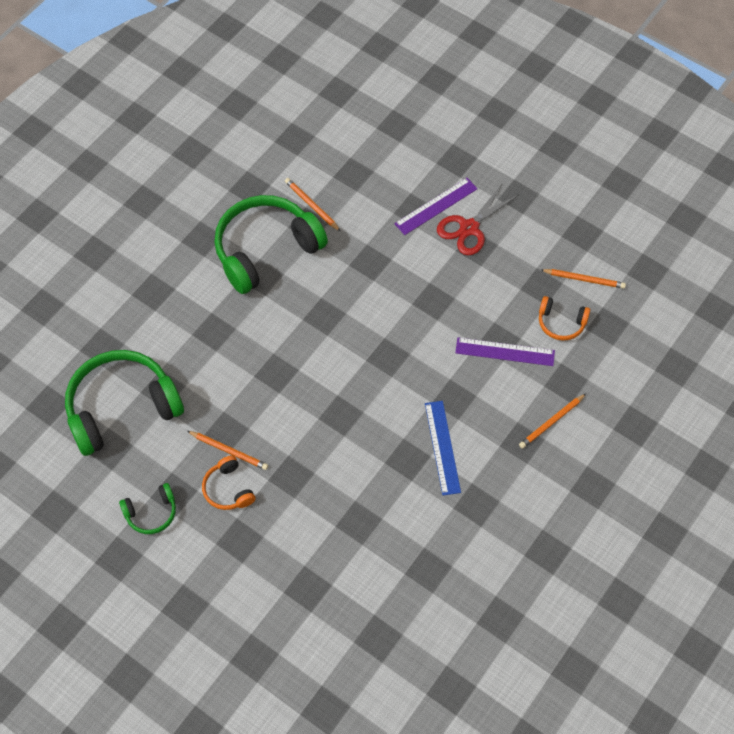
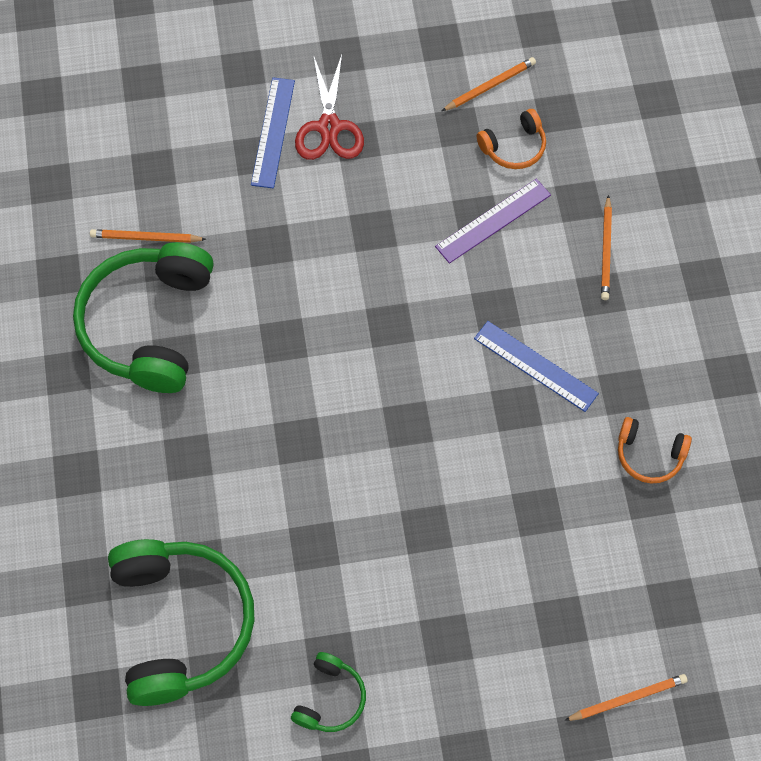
camera: 45 degrees left, 5 degrees up
green headphones [65,350,184,456] -> green headphones turned 150 degrees clockwise [108,539,255,706]
orange pencil [187,431,268,470] -> orange pencil moved to [564,674,688,721]
orange headphones [202,455,255,510] -> orange headphones moved to [618,417,692,484]
purple ruler [394,178,478,235] -> blue ruler [251,77,295,189]

